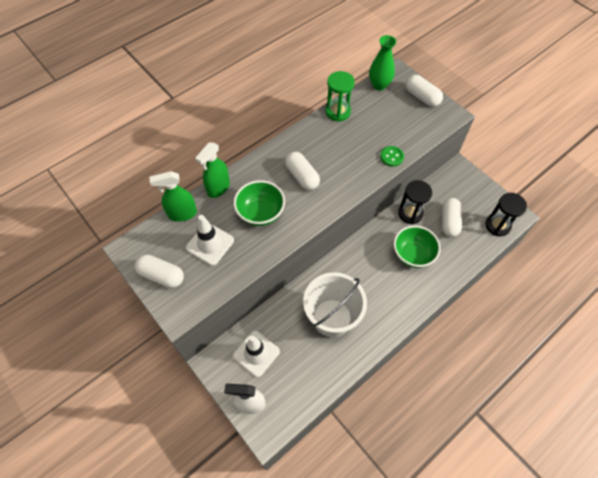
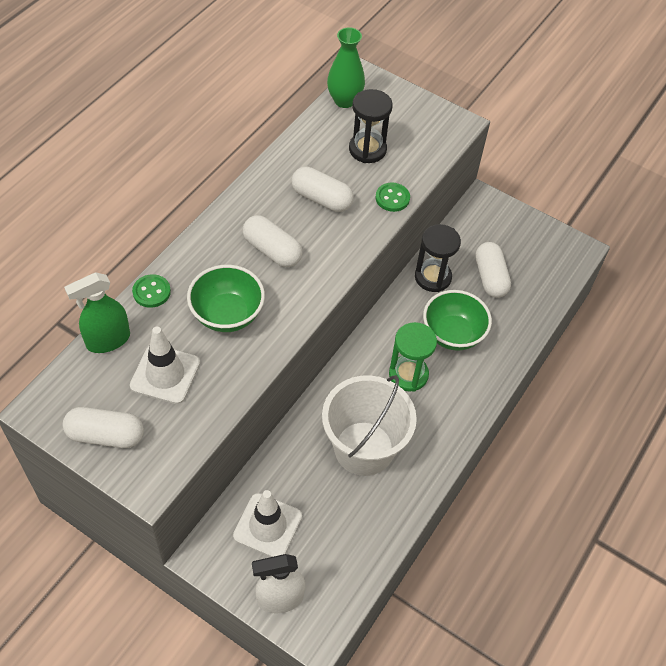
camera: 20 degrees left, 5 degrees down
green spray bottle [195,142,230,198] -> green button [132,274,171,308]
green hourglass [326,71,355,122] -> green hourglass moved to [389,322,437,392]
white capsule [406,75,443,107] -> white capsule moved to [292,167,354,212]
black hourglass [485,193,527,236] -> black hourglass moved to [349,89,393,163]

